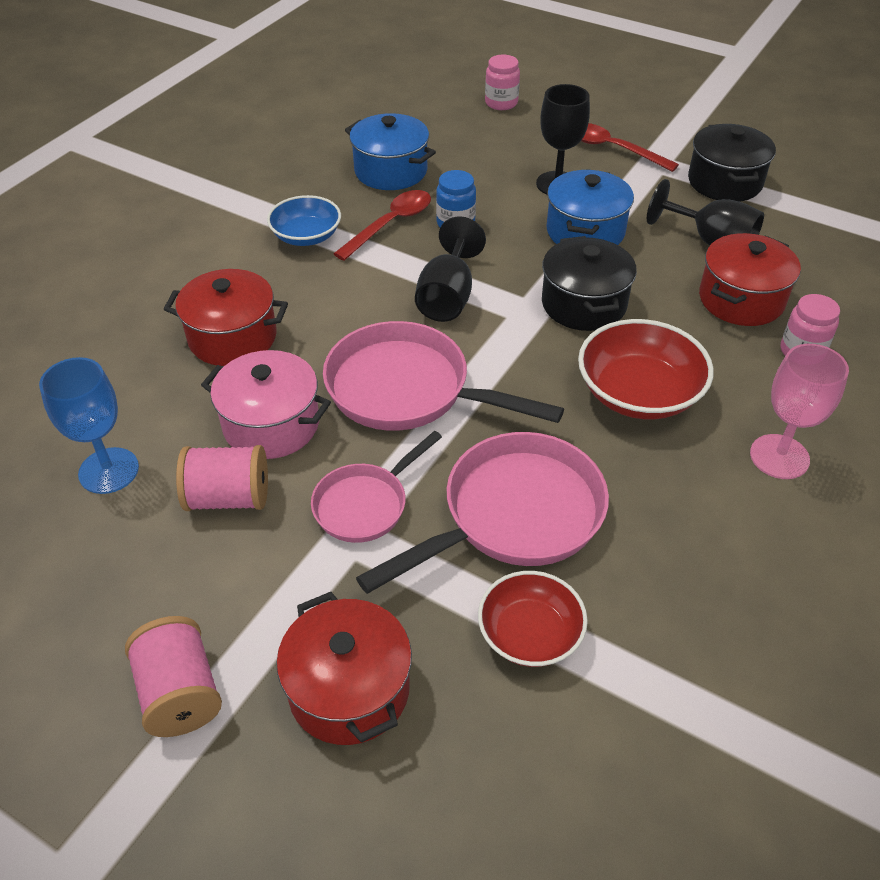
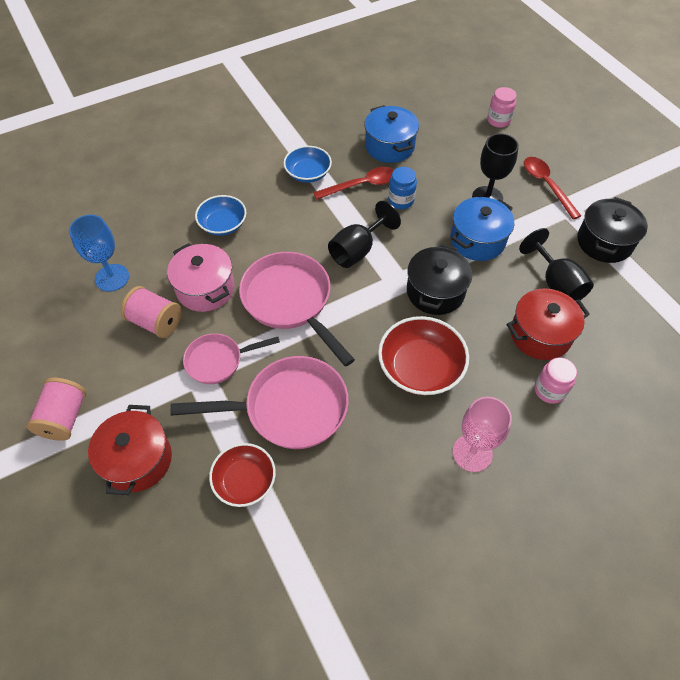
camera: 30 degrees right, 10 degrees up
red pot [164,269,288,366] -> blue bowl [195,195,246,236]

